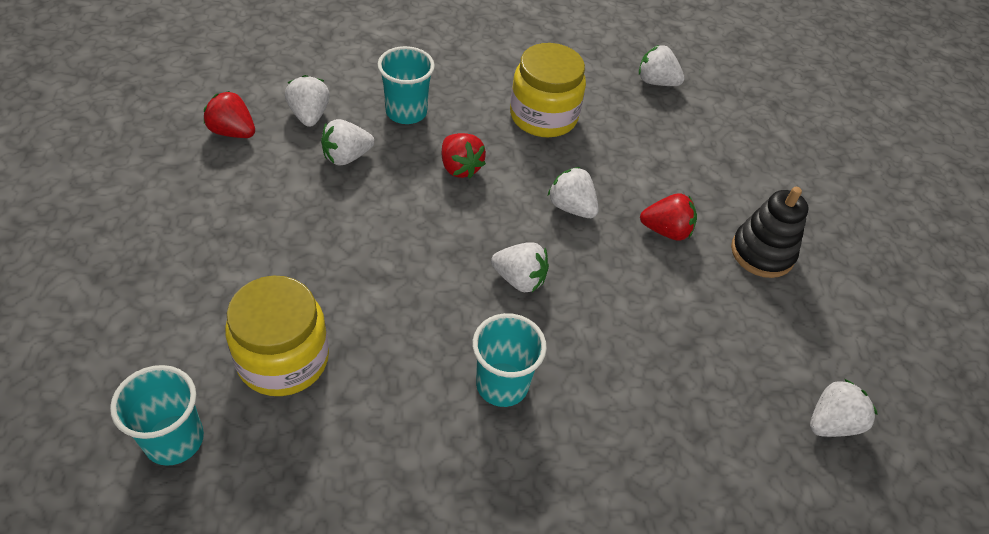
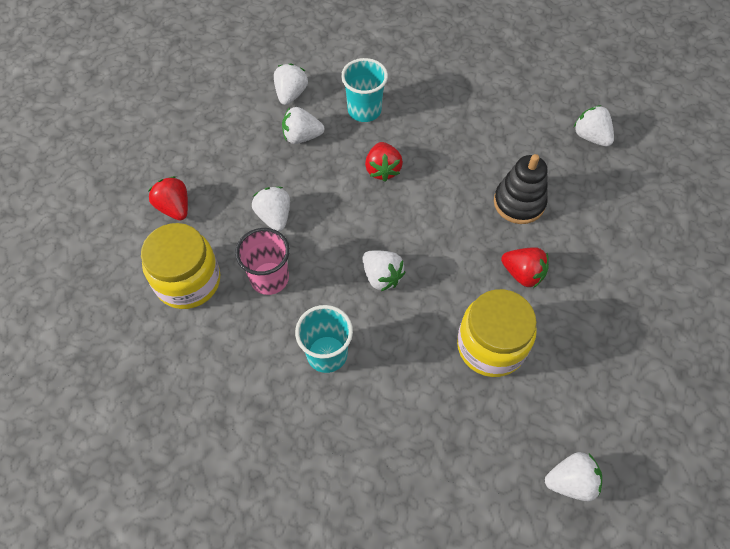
camera: 30 degrees right, 10 degrees up
turquoise cup [110,365,204,466] -> none
red strawberry [204,91,255,138] -> red strawberry moved to [148,176,188,220]
yellow jar [510,43,586,137] -> yellow jar moved to [457,289,537,377]
white strawberry [548,167,599,218] -> white strawberry moved to [252,187,290,231]
black stacking toy [731,187,809,278] -> black stacking toy moved to [494,154,548,224]
none -> pink cup [235,228,290,295]

